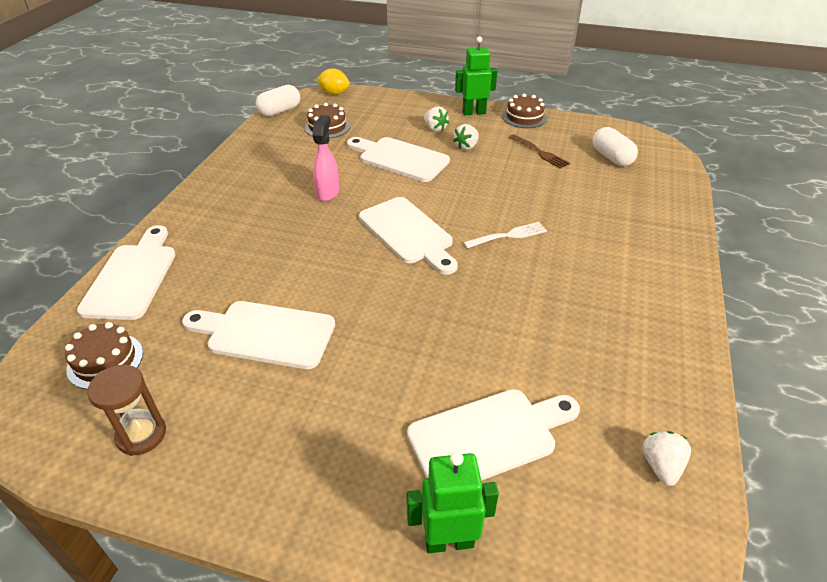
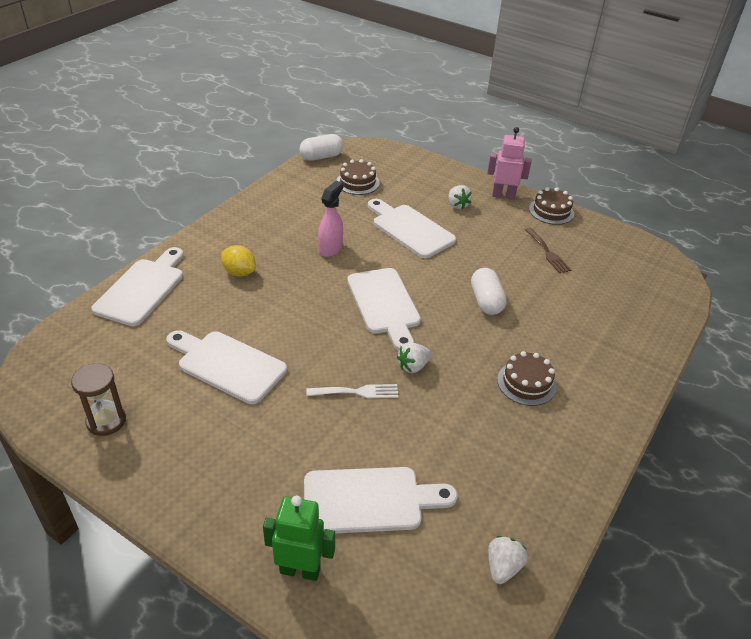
camera: 15 degrees right, 0 degrees up
brown cake [65,322,143,390] -> brown cake moved to [497,351,557,406]
yellow lemon [317,68,350,95] -> yellow lemon moved to [221,245,256,277]
white strawberry [453,124,479,150] -> white strawberry moved to [397,342,431,373]
green robot [455,36,497,115] -> pink robot [487,127,532,200]
white fork [463,222,547,248] -> white fork moved to [306,384,399,398]
white capsule [593,127,638,166] -> white capsule moved to [471,268,507,315]

